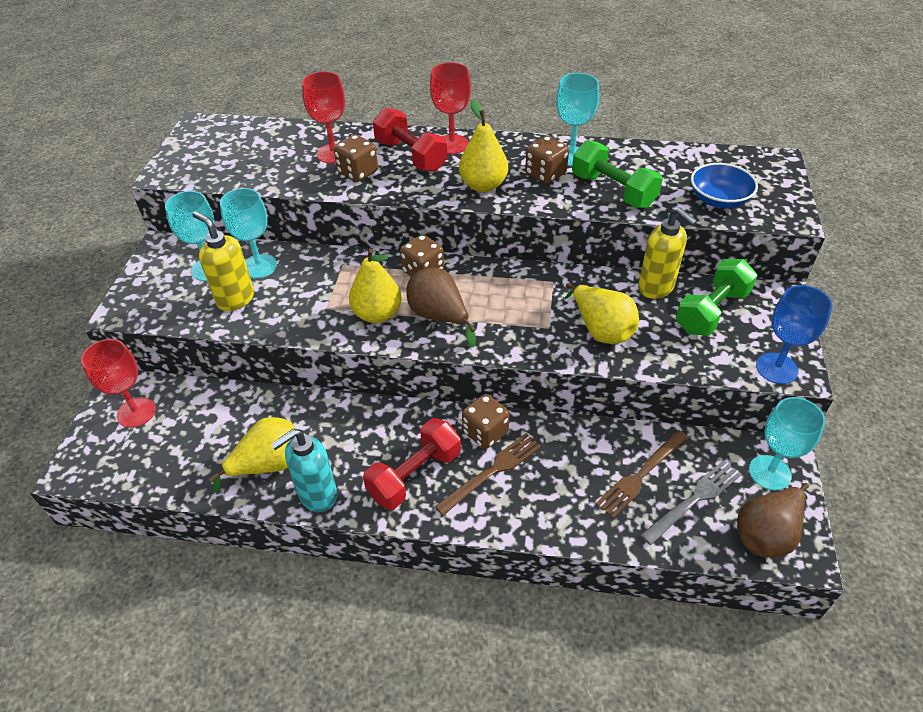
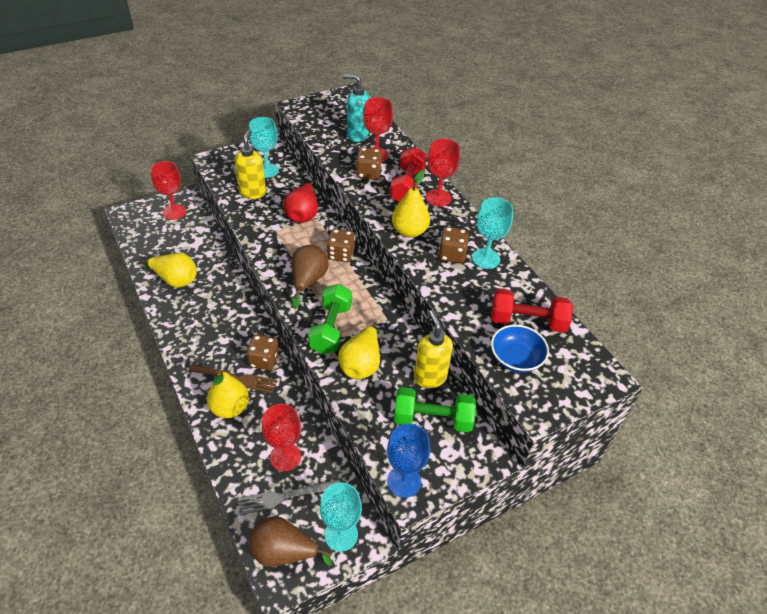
camera: 50 degrees right, 0 degrees up
turquoise goblet [220,188,277,278] -> none
turquoise soap dispenser [271,429,337,512] -> turquoise soap dispenser moved to [343,74,370,142]
yellow pear [349,249,401,323] -> yellow pear moved to [207,370,249,418]
red dumbbell [363,418,461,510] -> red dumbbell moved to [491,289,573,333]
green dumbbell [572,140,663,208] -> green dumbbell moved to [308,284,352,354]
brown fork [596,430,688,519] -> red goblet [262,404,301,472]
yellow soap dispenser [638,207,697,299] -> yellow soap dispenser turned 150 degrees clockwise [414,310,453,388]
grey fork [640,460,741,545] -> grey fork turned 150 degrees clockwise [238,479,340,515]
none -> red pear [283,182,318,223]

